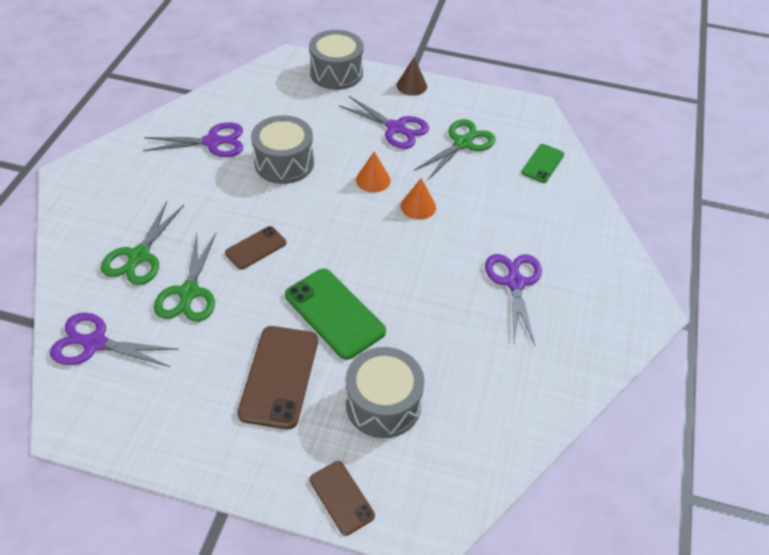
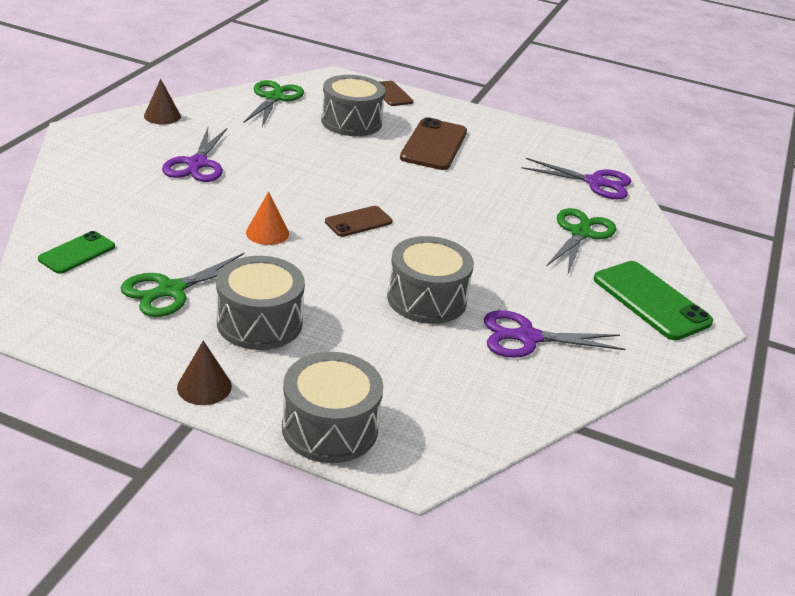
camera: 175 degrees left, 15 degrees down
green scissors [154,233,216,322] -> green scissors moved to [243,80,304,127]
brown phone [225,226,286,270] -> brown phone moved to [325,206,392,237]
green phone [285,269,386,360] -> green phone moved to [594,261,713,340]
purple scissors [339,96,429,149] -> grey drum [216,256,305,350]
orange cone [356,151,390,192] -> none
none -> brown cone [144,79,181,125]

